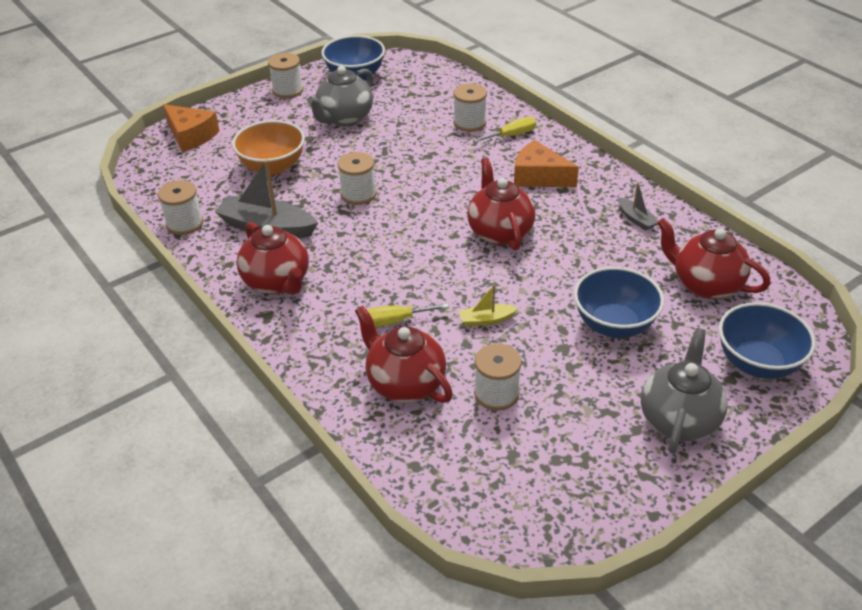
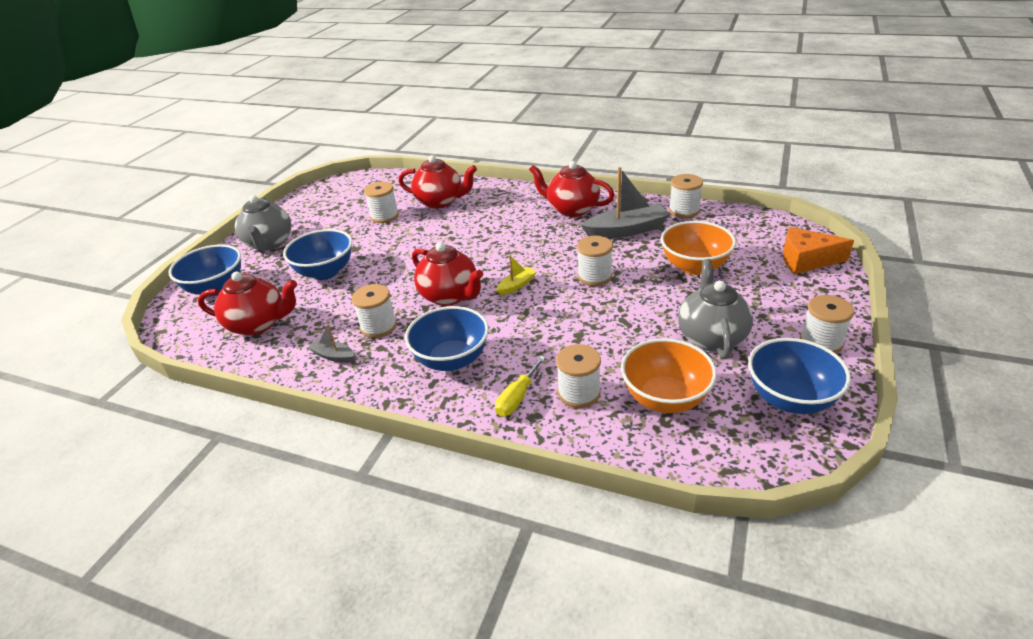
camera: 150 degrees right, 5 degrees down
yellow screwdriver [367,303,449,327] -> none
yellow boat [459,284,518,327] -> yellow boat moved to [497,255,537,295]
orange cheese [514,140,579,187] -> blue bowl [405,306,489,371]
none -> white spool [352,284,397,338]
none -> orange bowl [621,338,717,413]

